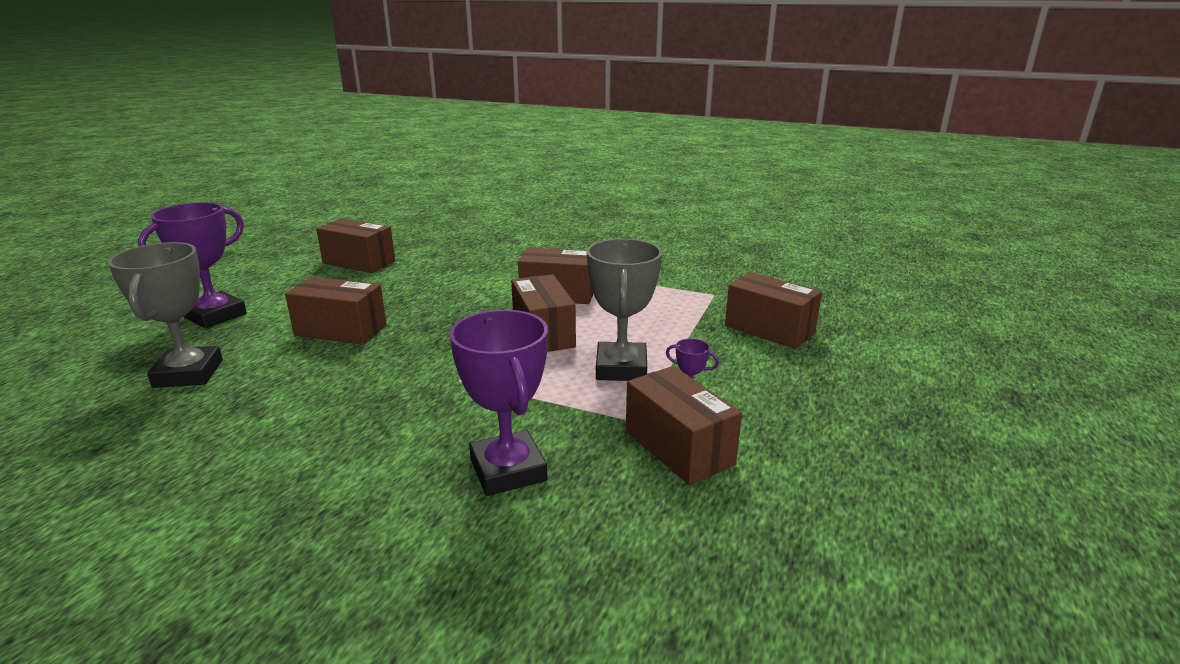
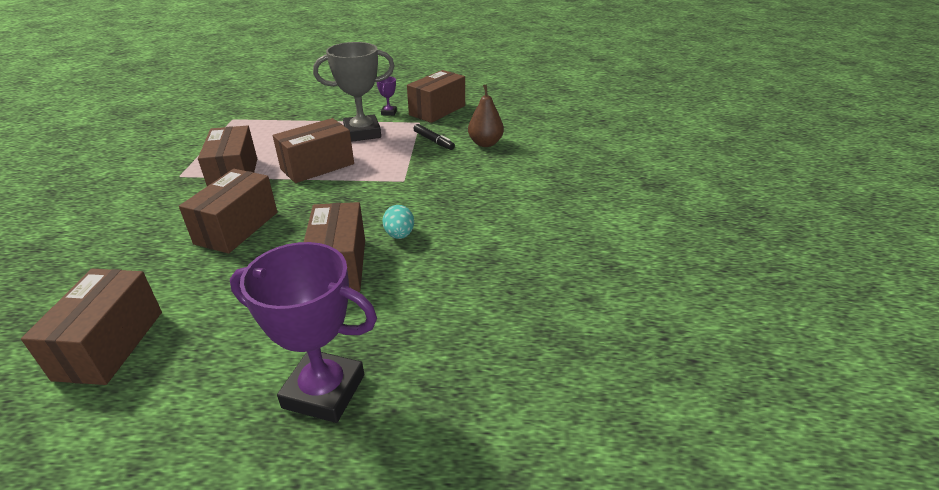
camera: 110 degrees left, 10 degrees up
grey trophy [108,242,223,388] -> none
purple trophy [450,310,548,496] -> brown pear [468,84,504,147]
brown box [725,272,822,349] -> brown box moved to [179,169,277,254]
none -> turquoise egg [383,205,414,239]
none -> black marker [413,124,455,150]

